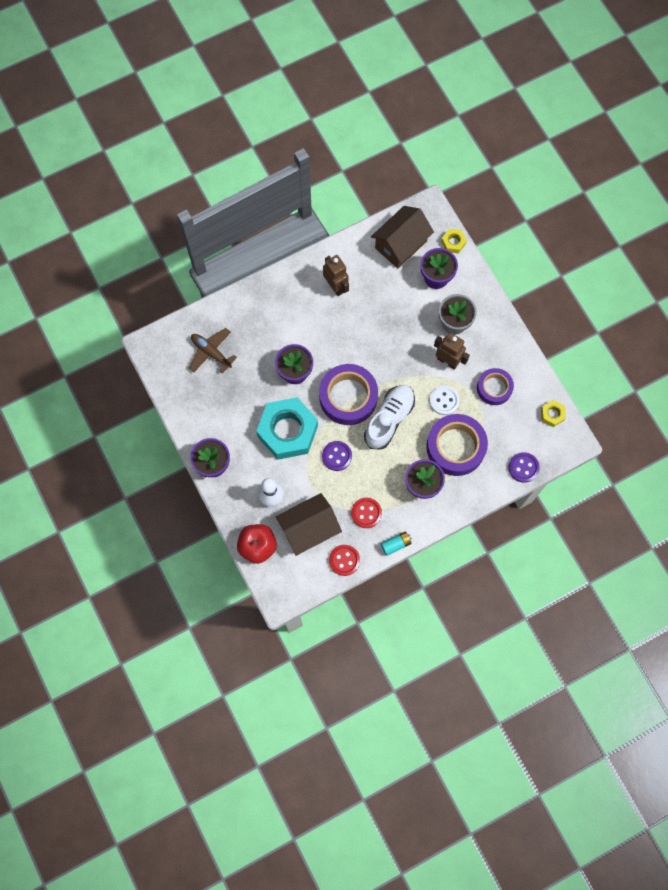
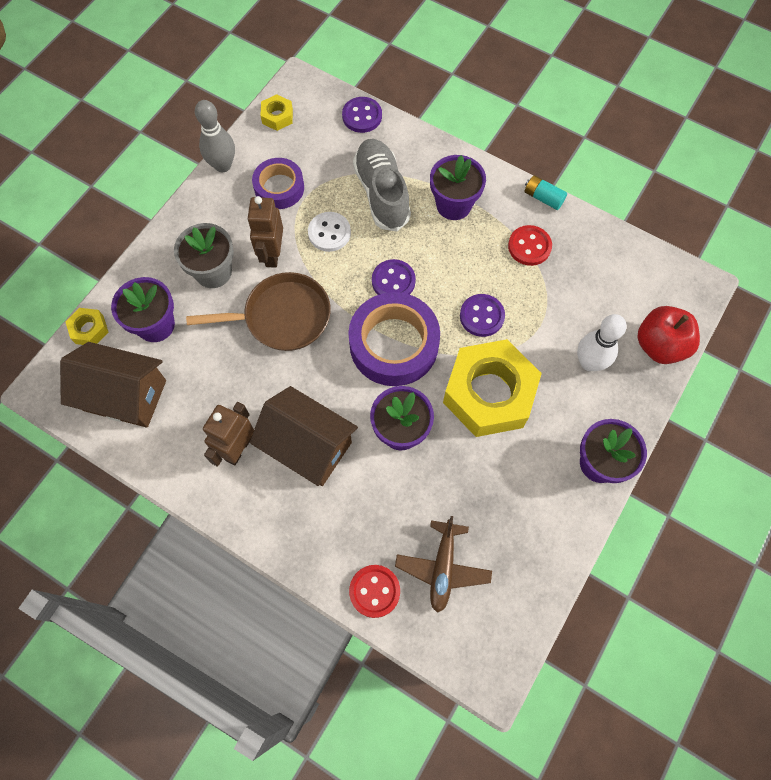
camera: 120 degrees left, 5 degrees down
turquoise nut [256,397,318,459] -> yellow nut [443,339,542,437]
brown house [275,493,342,556] -> brown house moved to [250,386,358,486]
red button [329,545,360,576] -> red button moved to [349,565,400,618]
white shoe [364,385,415,450] -> purple button [372,259,416,295]
purple tape [426,414,488,476] -> grey shoe [353,139,411,231]
none -> brown pan [186,272,331,351]
none -> grey bowling pin [195,100,235,172]

